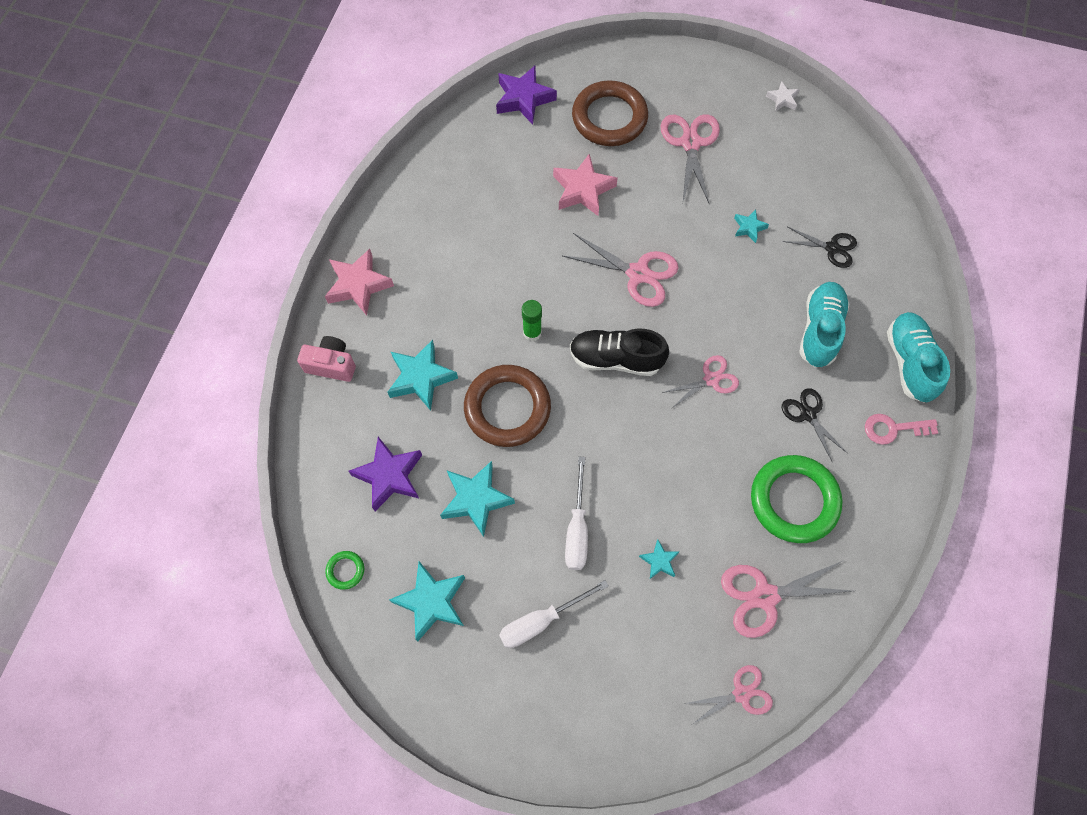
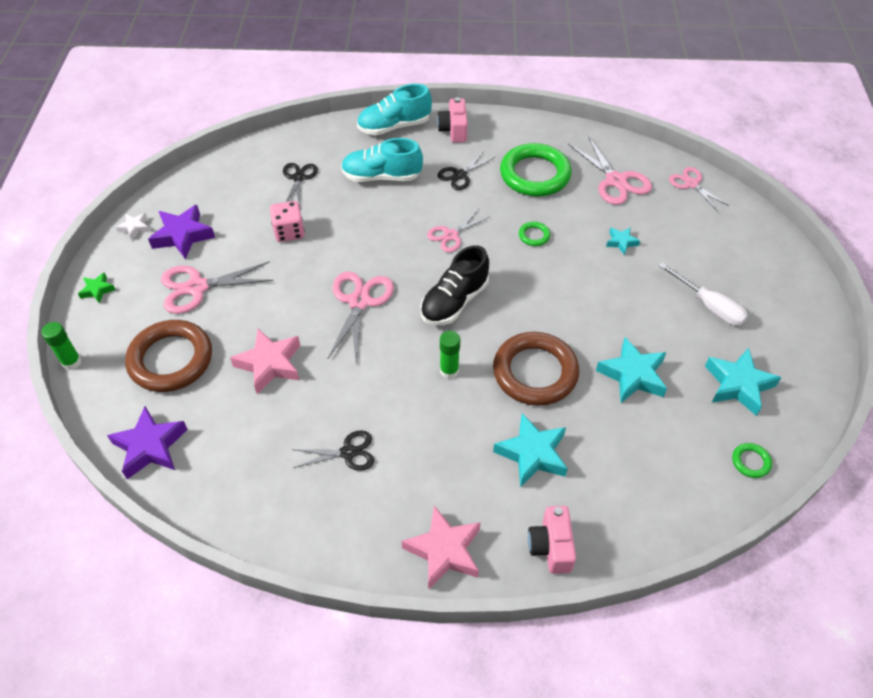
camera: 105 degrees left, 15 degrees down
purple star [348,437,422,511] -> purple star moved to [148,205,215,259]
white screwdriver [565,457,588,570] -> none
black shoe [570,328,669,376] -> black shoe turned 45 degrees clockwise [420,245,489,325]
pink scissors [662,355,739,409] -> pink scissors turned 90 degrees counterclockwise [427,209,489,252]
turquoise star [734,209,769,243] -> pink dice [270,201,305,242]
pink key [865,414,938,445] -> pink camera [437,97,468,143]
none -> green glue stick [41,322,82,370]
none -> green star [78,272,116,304]
none -> black scissors [292,430,374,471]
none -> green ring [519,222,550,246]

